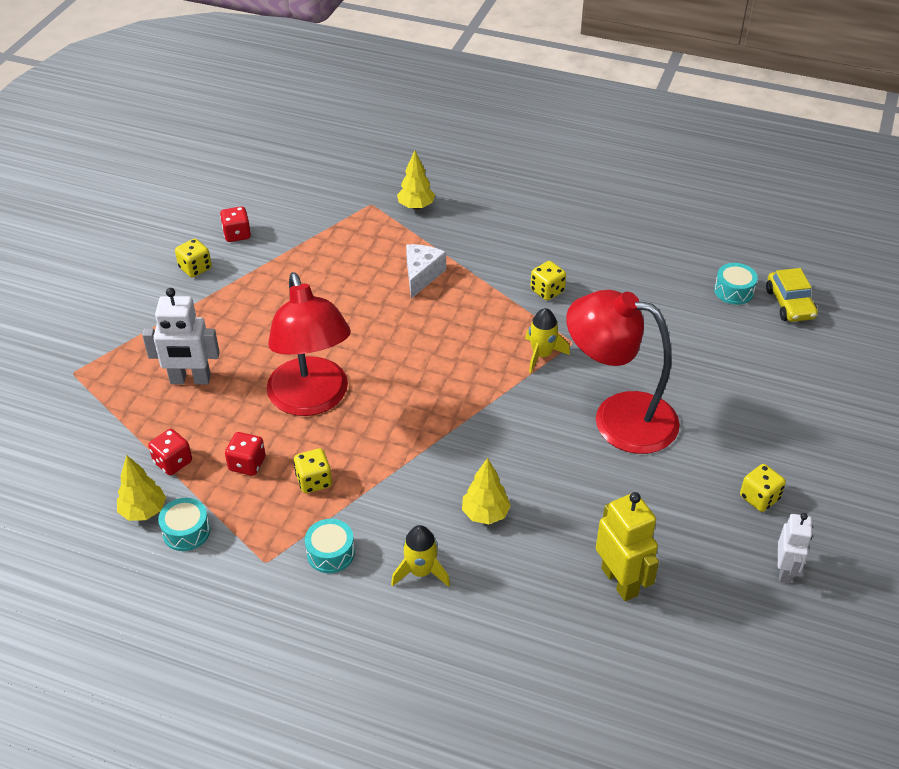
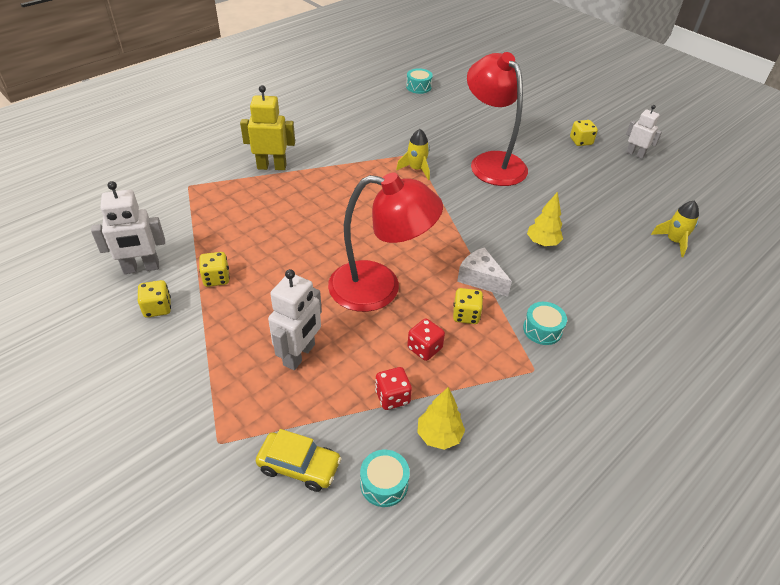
camera: 65 degrees left, 0 degrees up
turquoise drum [158,498,210,551] -> turquoise drum moved to [360,450,410,507]
red dice [220,207,251,242] -> white robot [91,181,165,274]
yellow rocket [391,525,450,587] -> yellow rocket moved to [651,201,699,257]
yellow tree [397,150,435,210] -> none
white cheese [406,244,446,298] -> white cheese moved to [457,247,512,297]
yellow dice [530,261,566,301] -> yellow dice moved to [199,252,230,287]
red lamp [566,290,680,454] -> red lamp turned 105 degrees clockwise [467,52,528,186]
yellow robot [596,492,659,601] -> yellow robot moved to [240,85,295,170]
yellow car [766,268,818,322] -> yellow car moved to [256,429,342,492]

